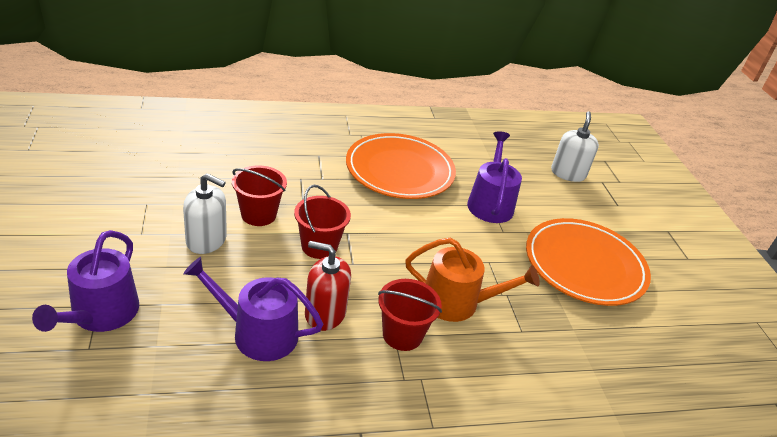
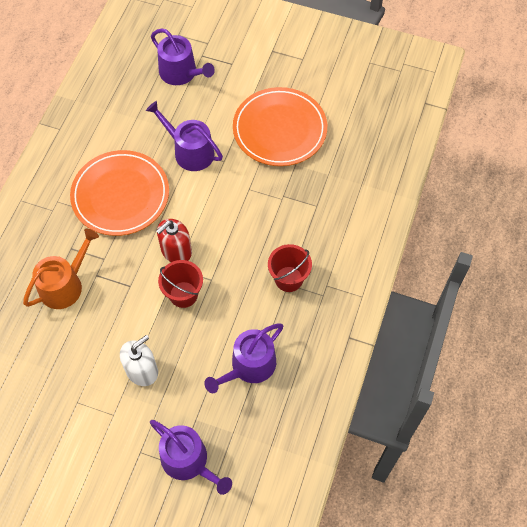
camera: 55 degrees left, 25 degrees up
red bucket [232,166,287,226] -> none
red soap dispenser [305,241,351,331] -> red soap dispenser moved to [156,219,192,262]
orange watering can [405,238,540,322] -> orange watering can moved to [23,229,99,309]
white soap dispenser [551,111,599,182] -> purple watering can [151,28,215,85]

